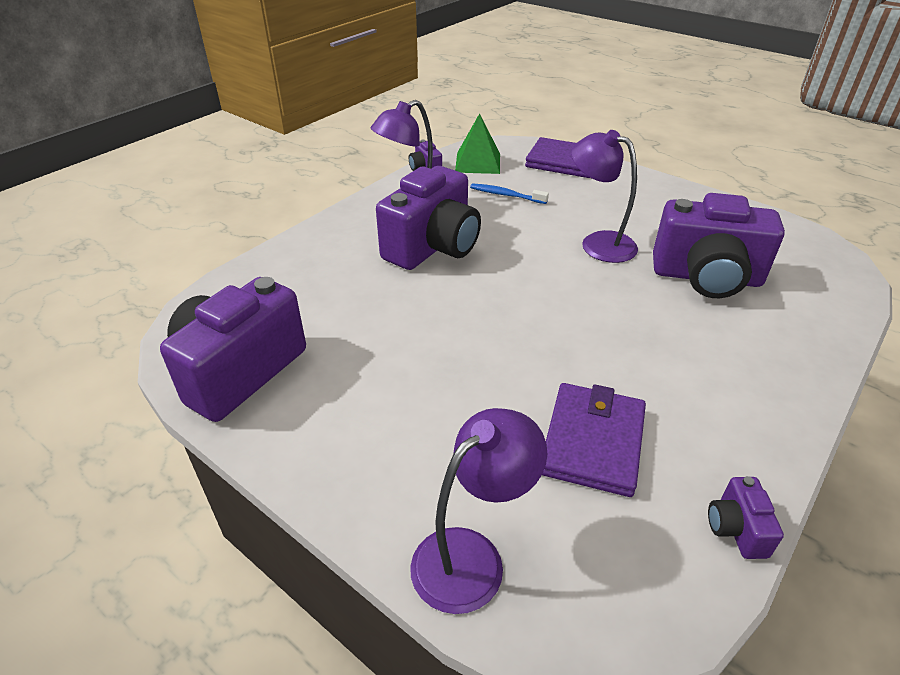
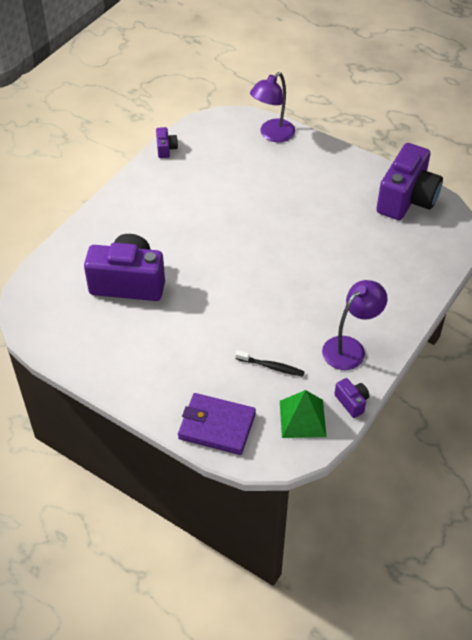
camera: 175 degrees right, 10 degrees up
purple camera [376,166,481,270] -> none
blue toothbrush [470,183,549,204] -> black toothbrush [235,350,305,377]
purple wallet [542,383,646,497] -> none
purple lamp [571,130,638,263] -> none

